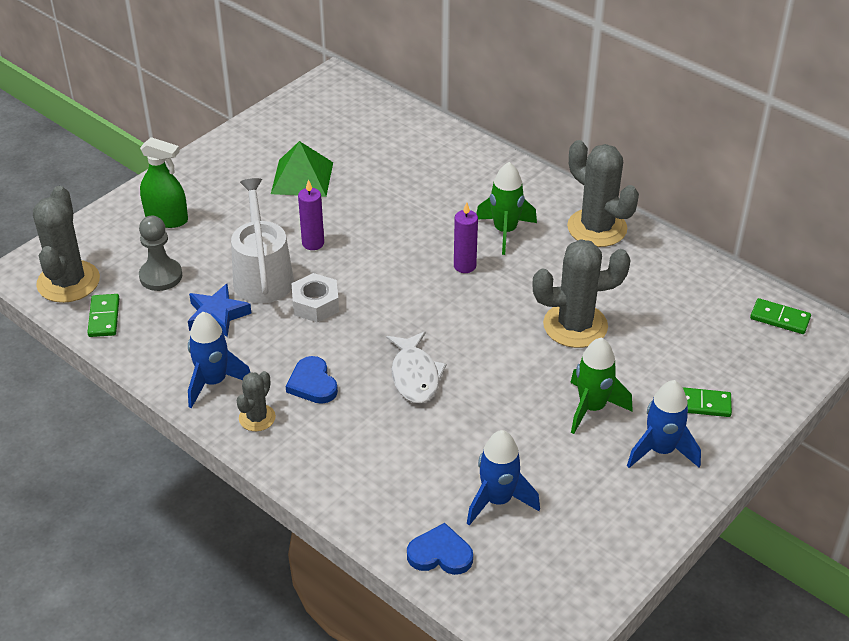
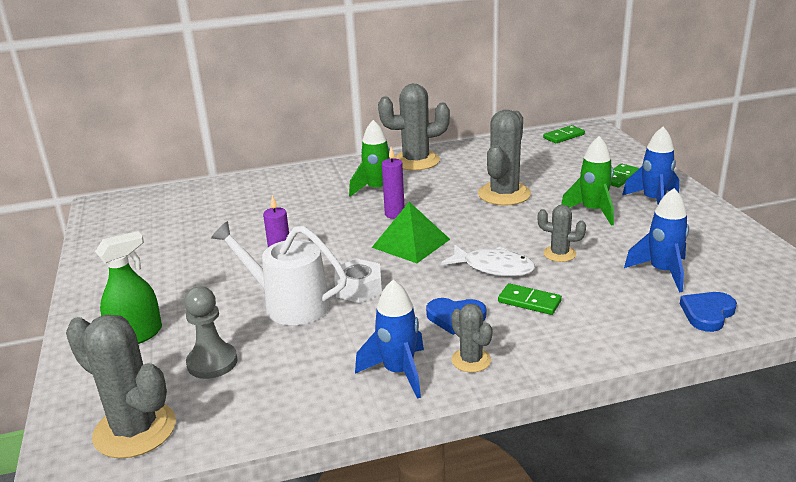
camera: 55 degrees left, 15 degrees down
green domino [87,294,119,337] -> green domino moved to [498,283,562,315]
blue star [188,284,251,337] -> none
green pyramid [271,141,333,197] -> green pyramid moved to [372,202,450,263]
none -> grey cactus [538,205,586,262]

